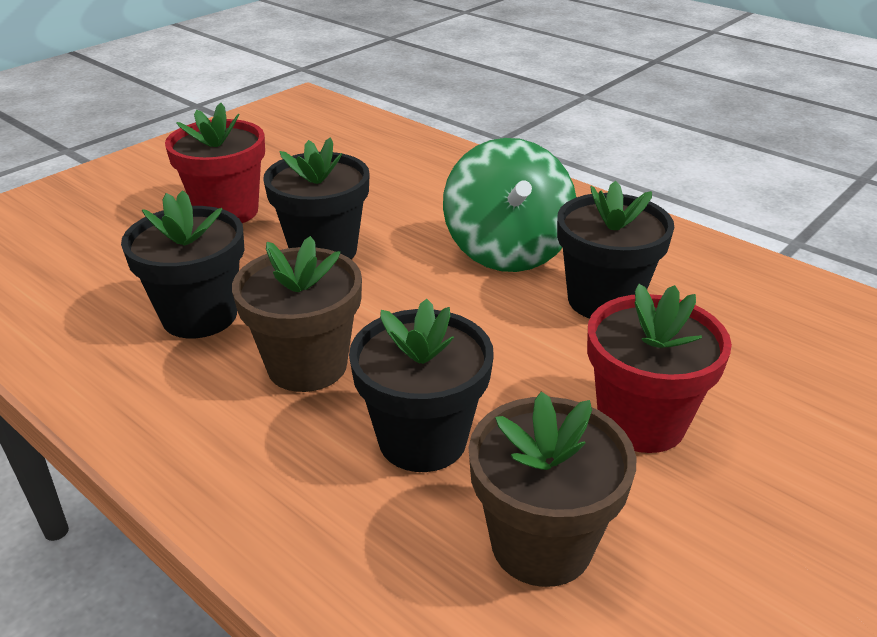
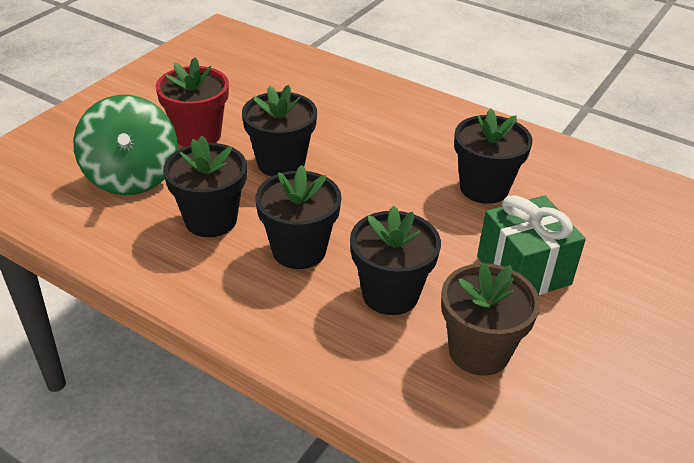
camera: 10 degrees left, 5 degrees up
brown flower pot [232,236,362,392] -> black flower pot [255,165,342,269]
green spinning top [443,138,576,272] -> green spinning top moved to [73,95,178,195]
red flower pot [587,284,732,453] -> green gift [477,195,586,295]

